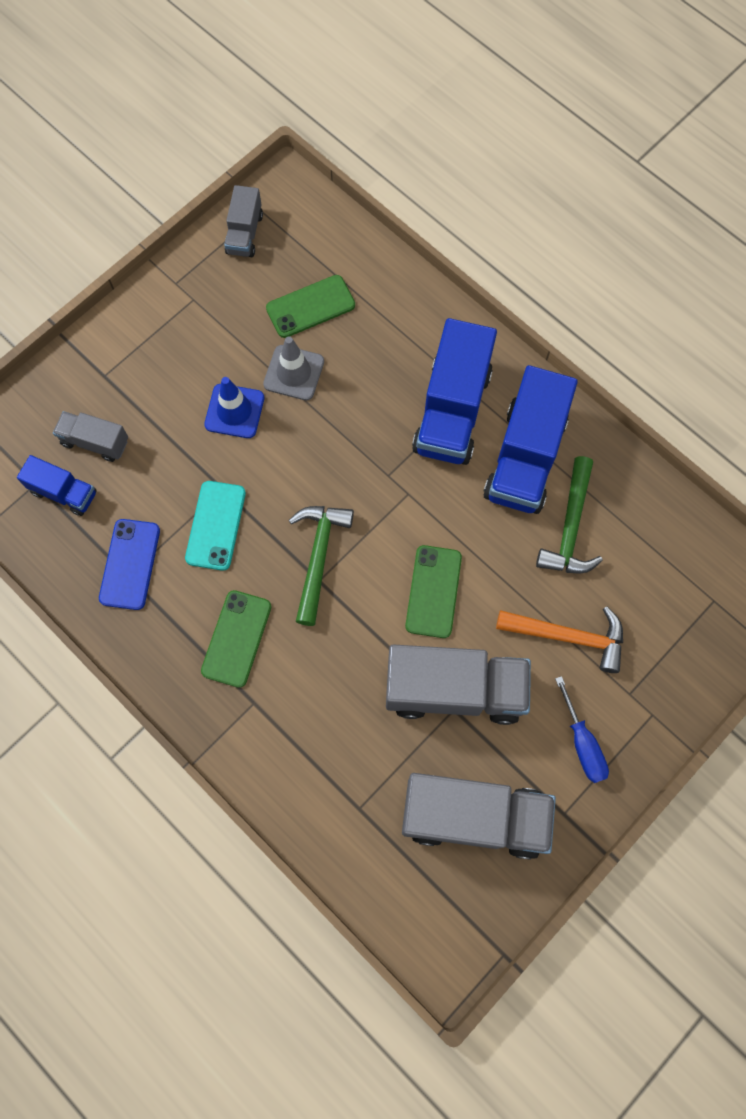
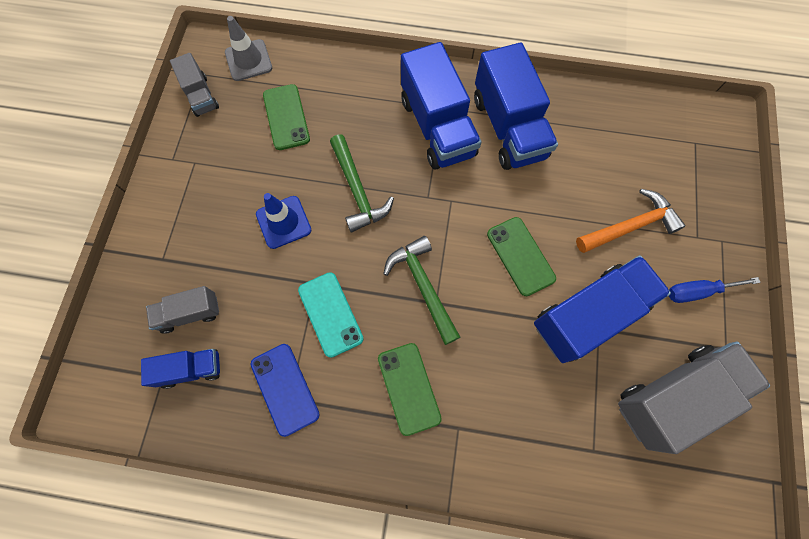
camera: 35 degrees left, 0 degrees up
grey traffic cone [263,336,324,400] -> grey traffic cone moved to [225,16,272,81]
green phone [266,275,355,338] -> green phone turned 45 degrees counterclockwise [263,84,310,150]
grey truck [386,644,531,725] -> blue truck [534,255,671,363]
green hammer [536,456,603,573] -> green hammer moved to [330,134,394,232]
blue screwdriver [555,676,609,783] -> blue screwdriver turned 135 degrees clockwise [669,277,761,303]

